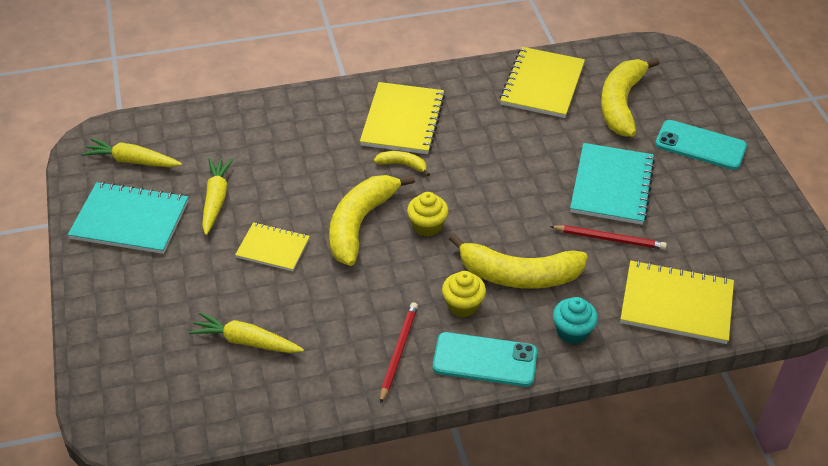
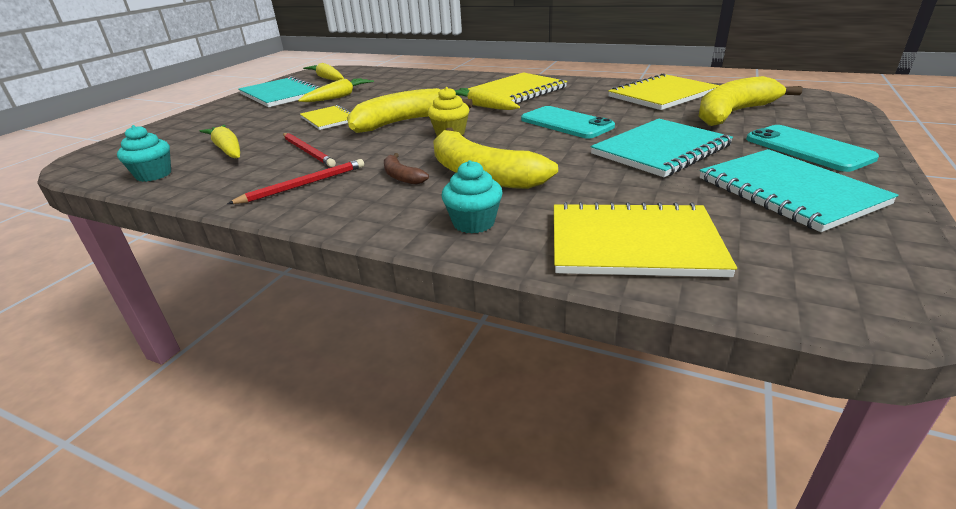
camera: 40 degrees right, 15 degrees down
yellow banana [374,151,430,176] -> yellow carrot [454,87,520,110]
turquoise phone [433,332,537,387] -> turquoise phone moved to [521,106,615,138]
yellow cupcake [442,271,486,317] -> brown banana [384,153,429,184]
red pencil [550,225,667,250] -> red pencil moved to [283,133,336,167]
yellow notebook [620,260,734,344] -> yellow notebook turned 45 degrees counterclockwise [554,202,737,277]
none -> turquoise cupcake [117,125,171,182]
none -> turquoise notebook [700,149,899,232]

